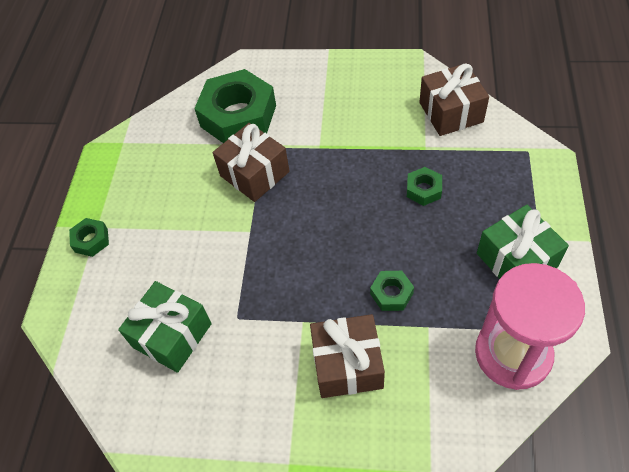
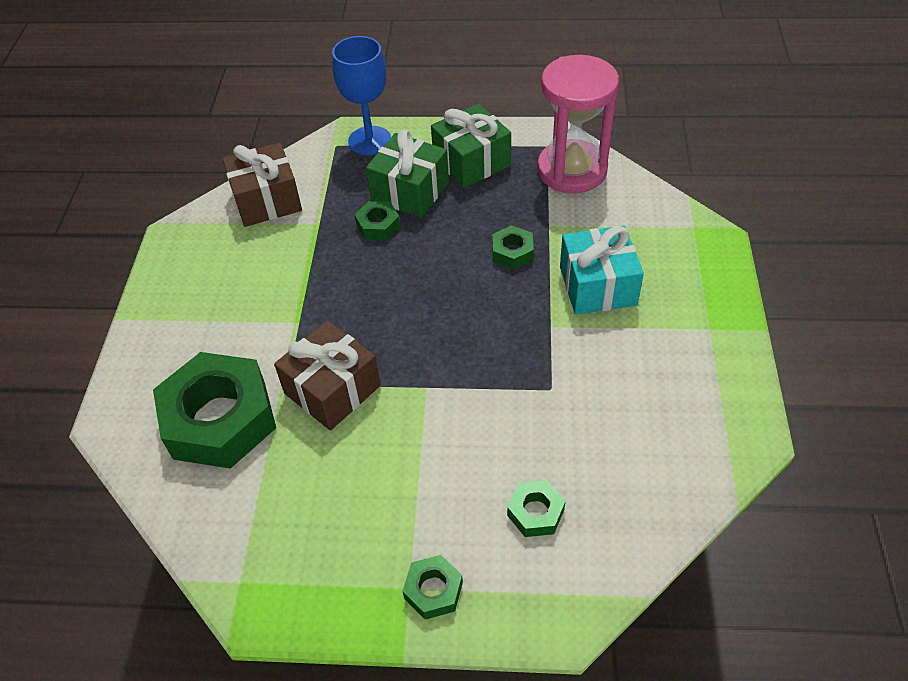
camera: 95 degrees left, 5 degrees down
green gift [118,281,212,373] -> green gift moved to [366,130,449,218]
brown gift [310,314,385,398] -> turquoise gift [560,225,644,315]
none -> blue goblet [332,36,391,156]
none -> green nut [507,480,565,537]

